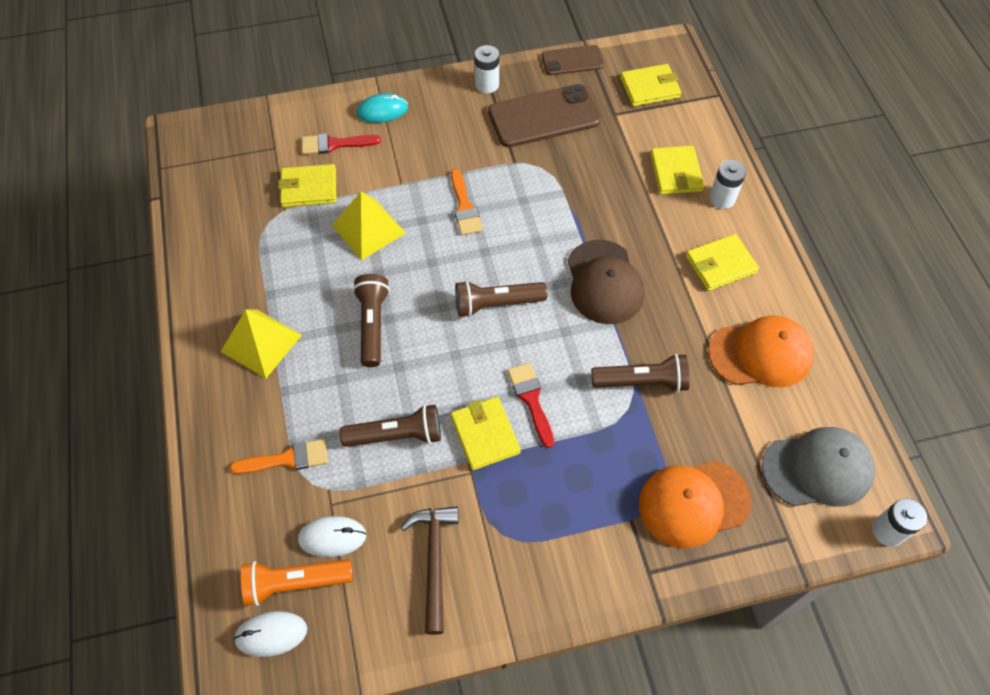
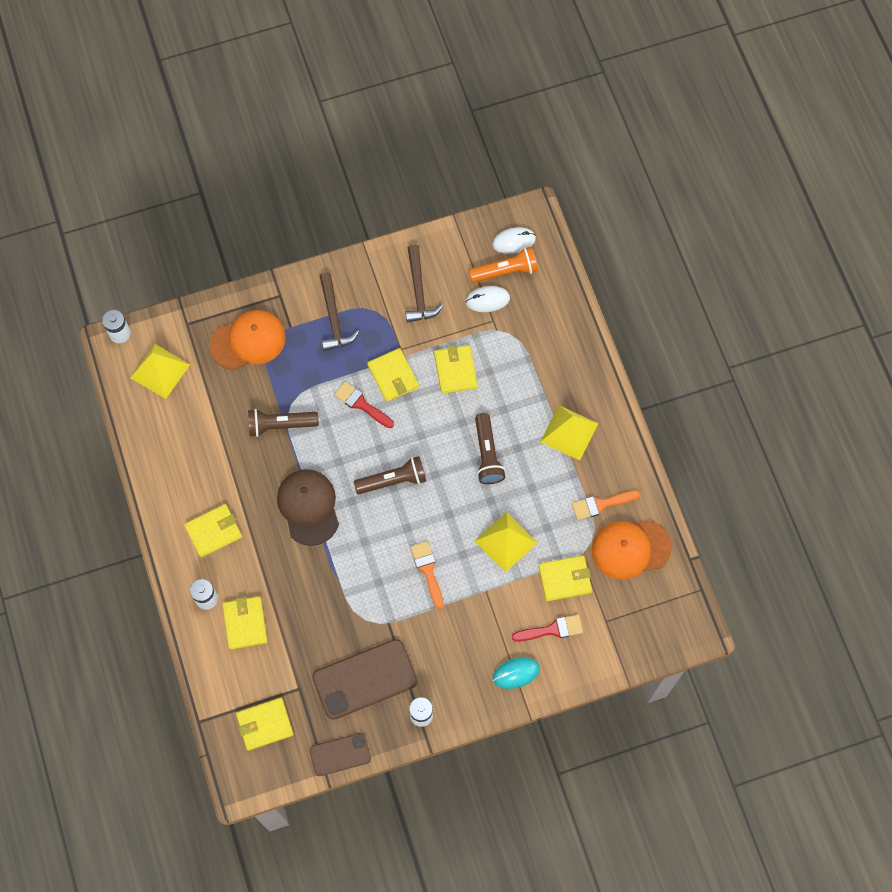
camera: 175 degrees right, 10 degrees up
orange brush [230,439,328,474] -> orange brush moved to [572,490,640,520]
brown flashlight [340,404,441,447] -> yellow wallet [434,345,478,394]
red brush [508,363,554,448] -> red brush turned 150 degrees clockwise [334,382,394,428]
orange cap [708,315,814,387] -> orange cap moved to [592,520,672,580]
grey cap [762,427,875,507] -> yellow pyramid [130,344,190,399]
none -> brown hammer [320,272,359,351]

